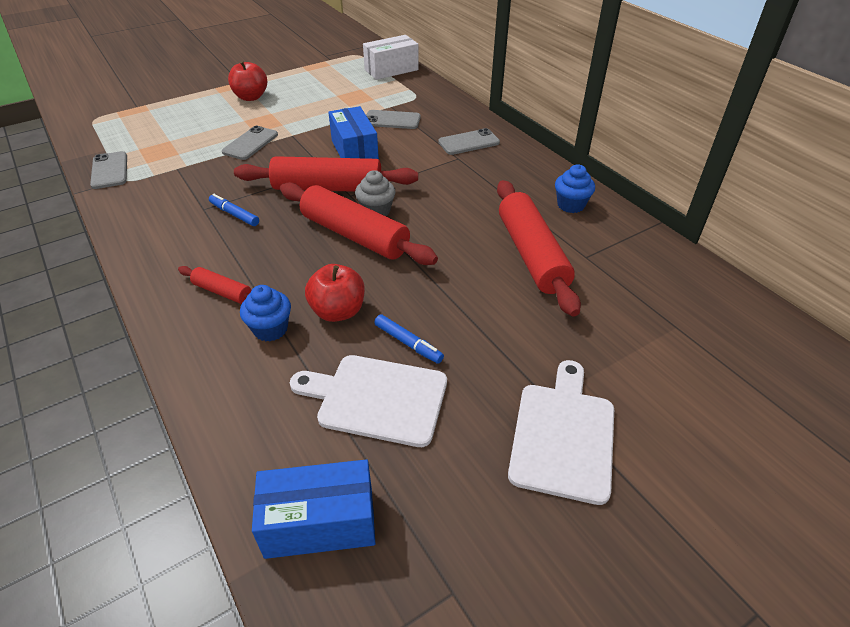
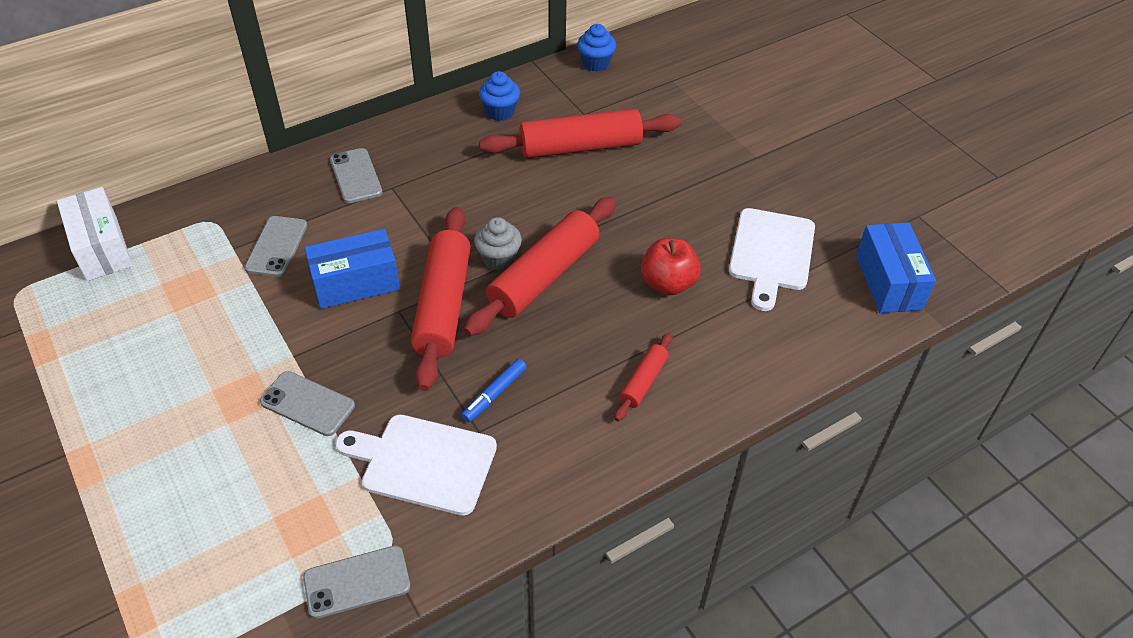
camera: 90 degrees left, 5 degrees up
red apple [228,61,267,101] -> none
blue cupcake [240,285,291,341] -> blue cupcake moved to [577,24,616,72]
blue marker [374,314,444,364] -> none
white cutting board [508,360,614,505] -> white cutting board moved to [335,415,497,516]

